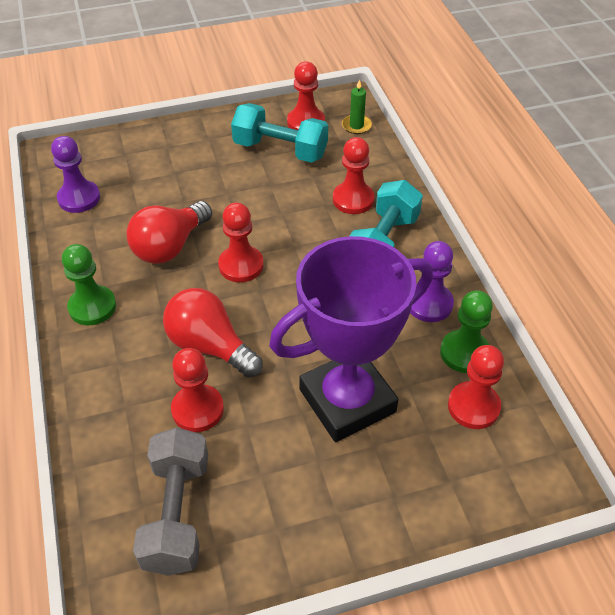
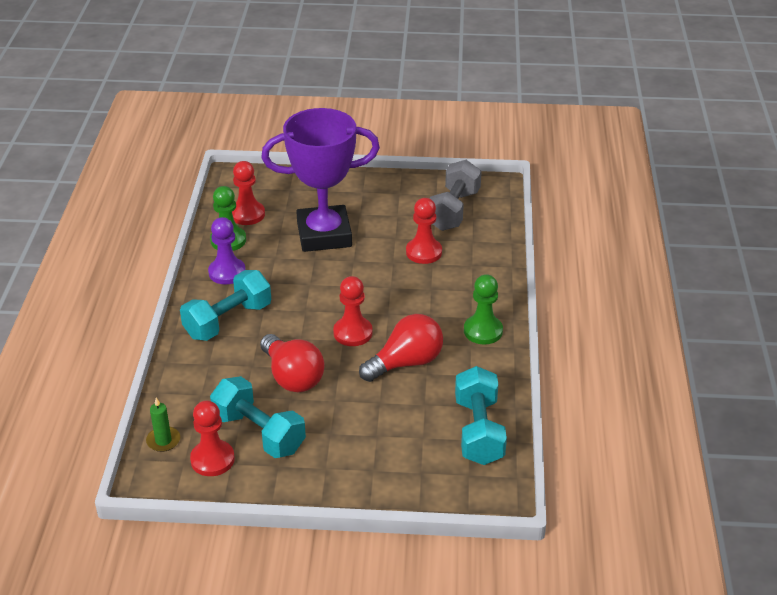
camera: 160 degrees left, 10 degrees down
purple pawn [51,136,100,213] -> turquoise dumbbell [455,366,507,465]
red light bulb [163,288,263,377] -> red light bulb moved to [260,334,325,392]
red pawn [333,137,375,214] -> none

